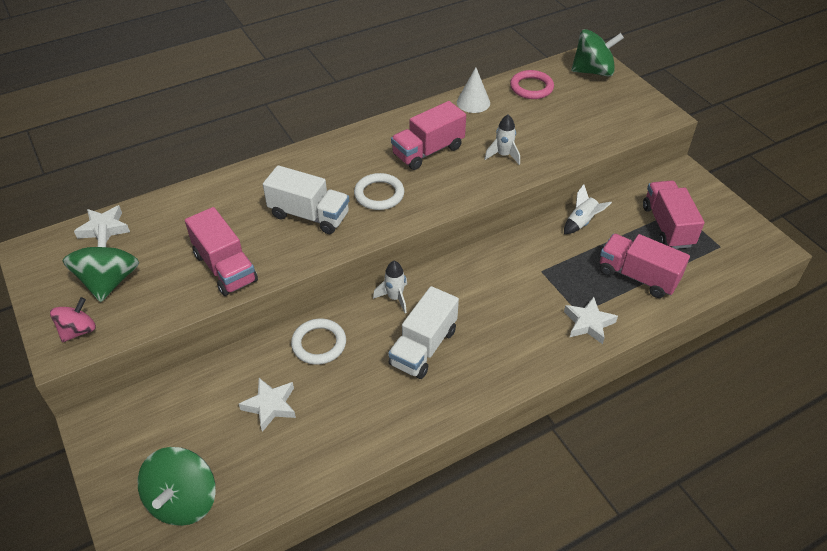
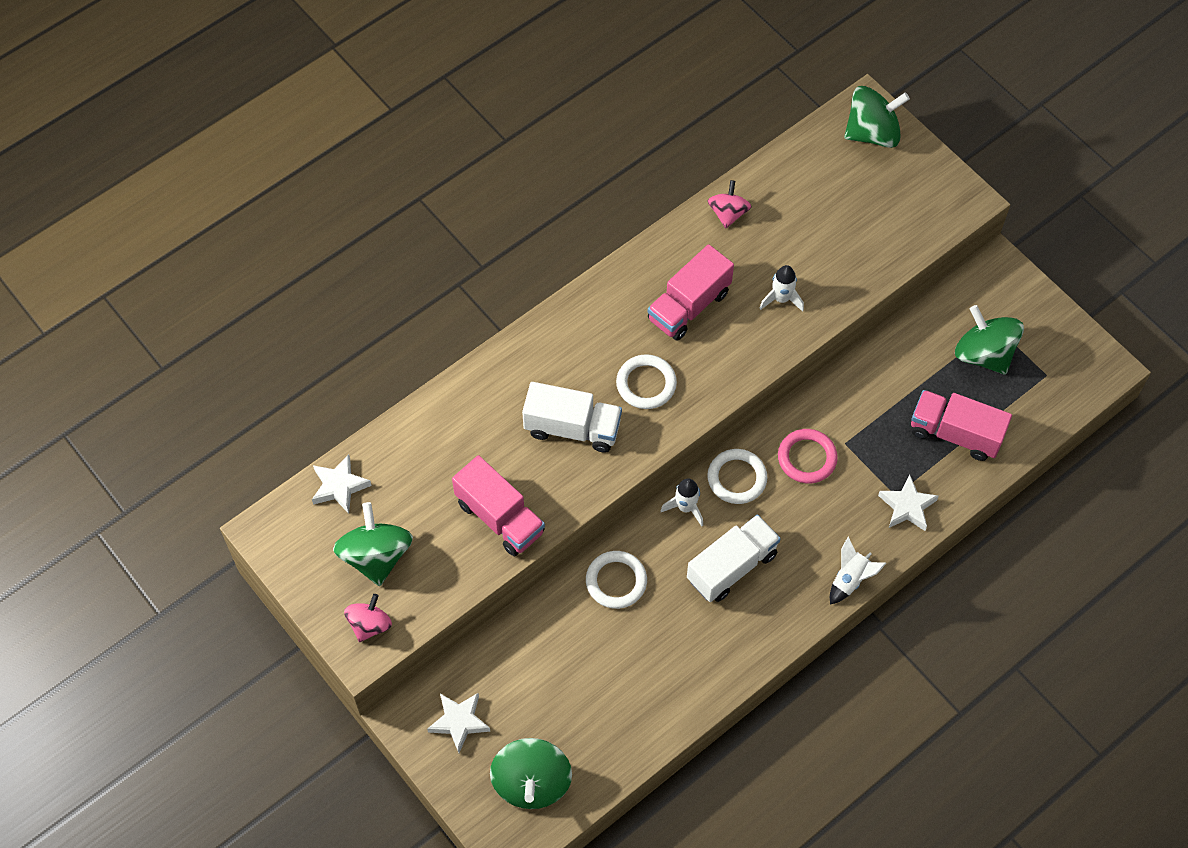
camera: 10 degrees left, 15 degrees up
white star [239,378,296,432] -> white star moved to [427,693,490,753]
white truck [388,286,459,379] -> white truck turned 150 degrees counterclockwise [687,515,781,602]
white cone [457,67,490,113] -> pink spinning top [707,180,752,228]
pink ring [510,70,554,99] -> pink ring moved to [778,429,838,483]
white rocket [564,184,612,234] -> white rocket moved to [830,537,887,605]
pink truck [643,180,705,249] -> green spinning top [955,305,1024,375]
none -> white ring [707,449,767,504]

